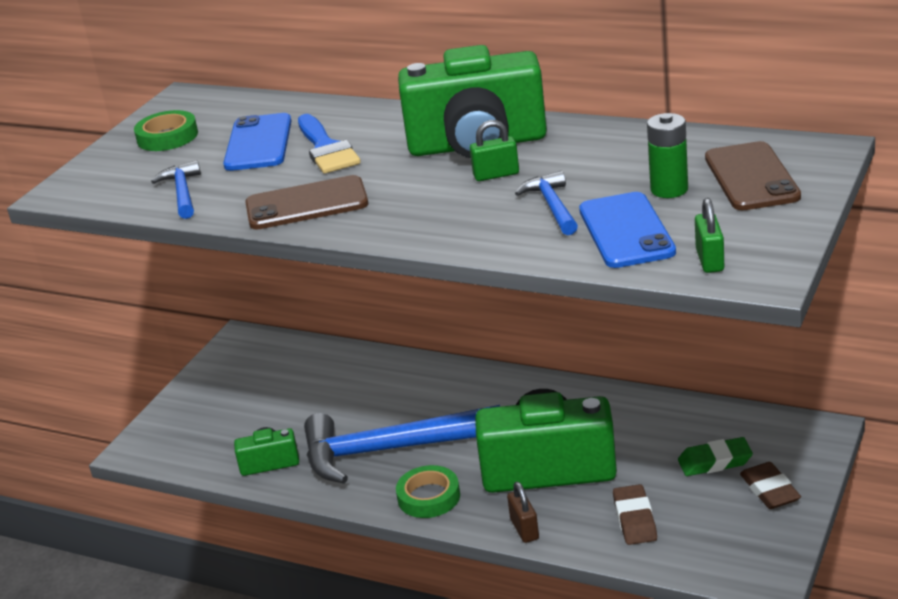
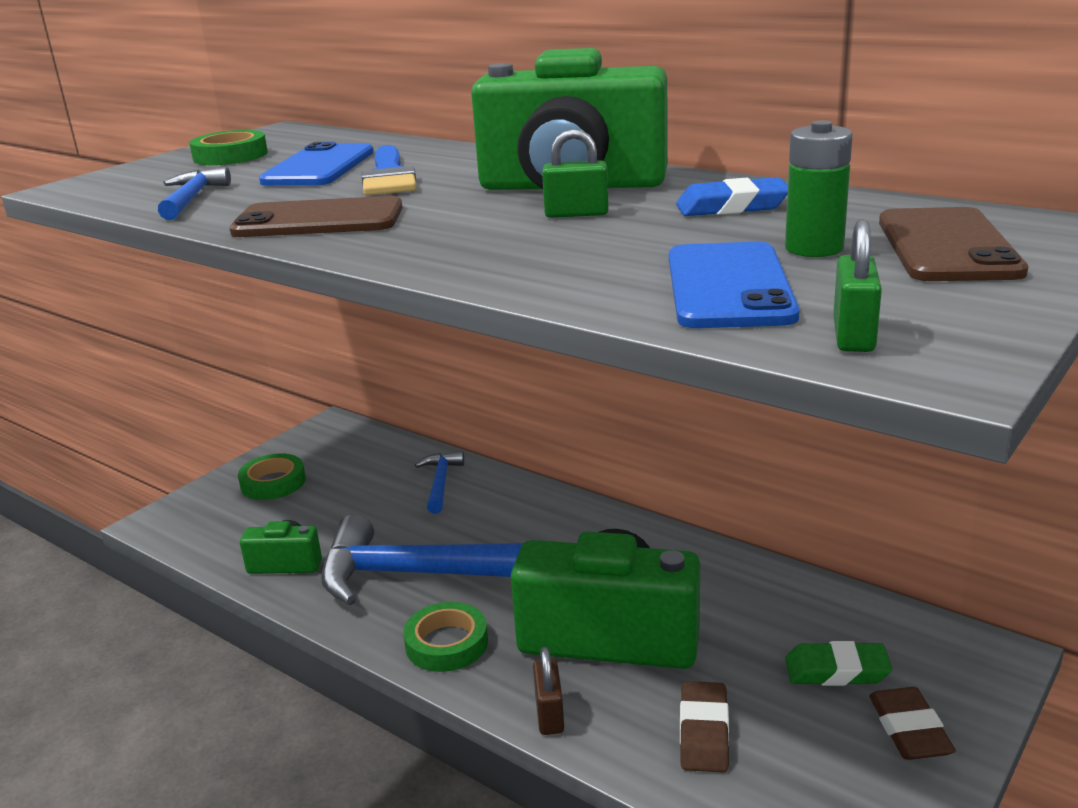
camera: 10 degrees right, 5 degrees down
blue hammer [515,171,578,235] -> blue hammer moved to [415,451,464,514]
none -> green tape [238,453,306,500]
none -> blue eraser [676,177,788,216]

